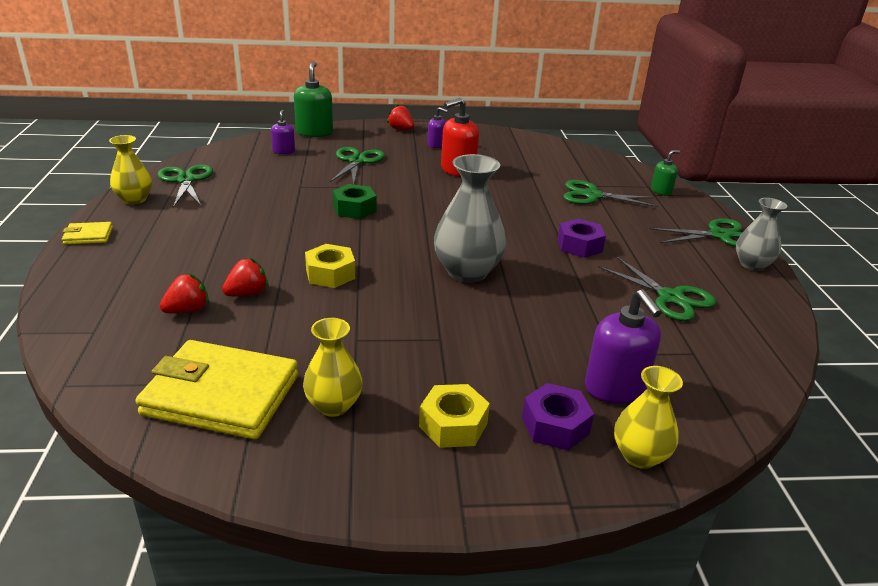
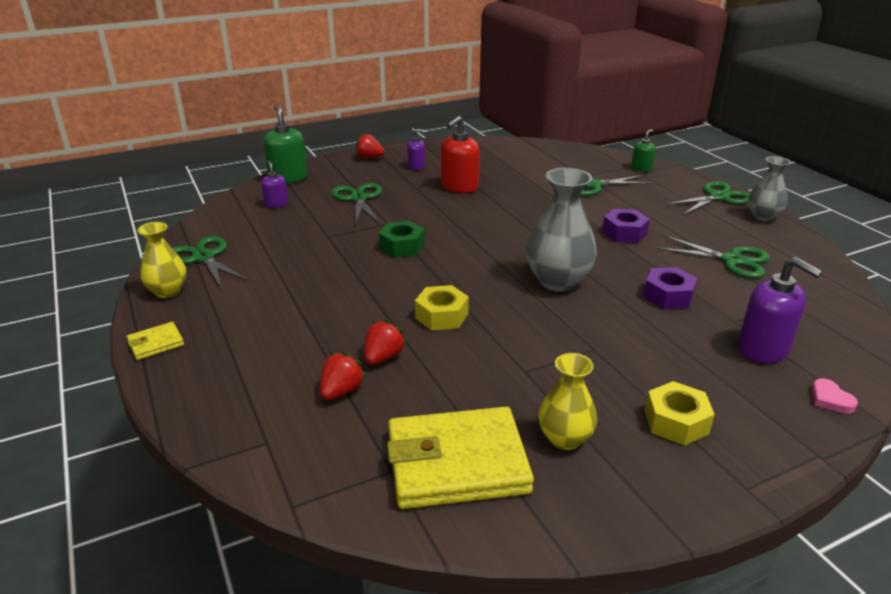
camera: 20 degrees left, 0 degrees up
purple nut [522,383,594,450] -> purple nut moved to [643,267,697,309]
yellow vase [614,366,683,469] -> pink heart [812,378,858,414]

